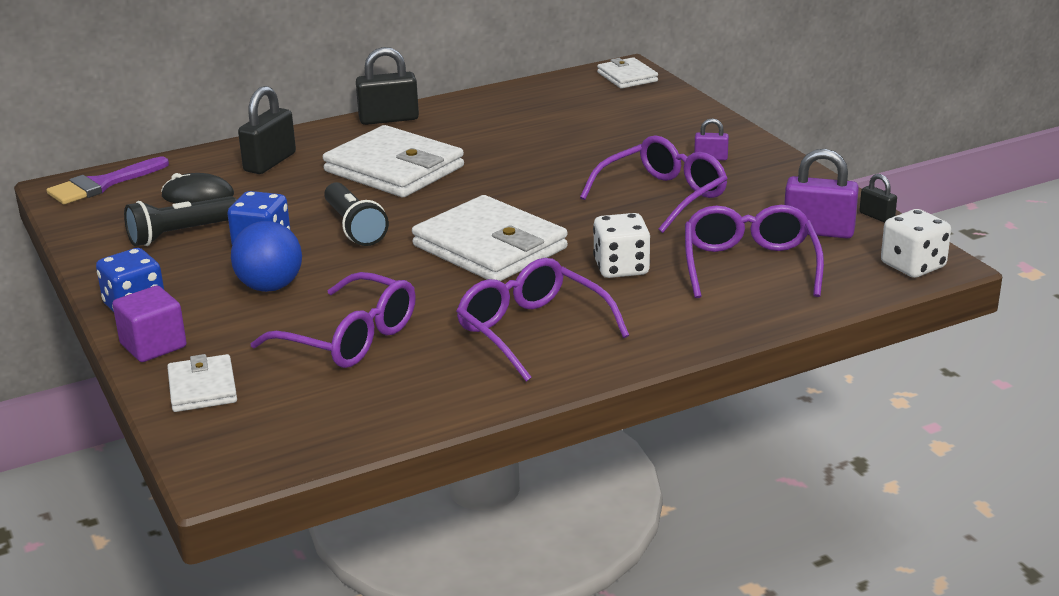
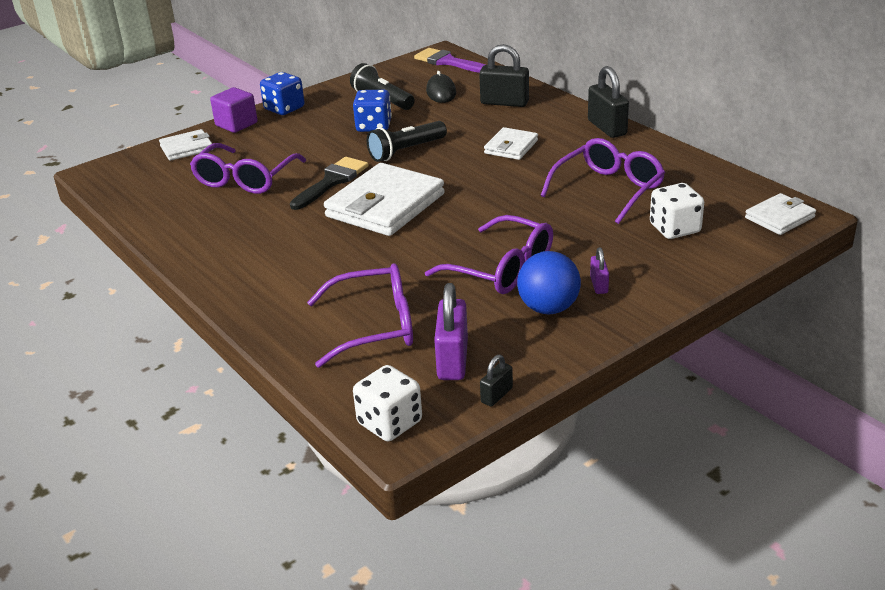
camera: 80 degrees right, 5 degrees up
blue ball [231,221,302,292] -> blue ball moved to [517,251,581,314]
white wallet [323,125,464,197] -> white wallet [484,127,538,160], size x0.53
purple glasses [456,258,629,382] -> purple glasses moved to [540,138,665,224]
white dice [593,213,650,278] -> white dice moved to [650,183,704,239]
none -> black brush [290,157,369,210]

